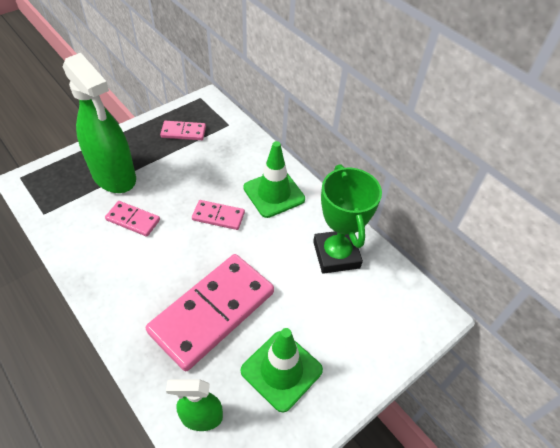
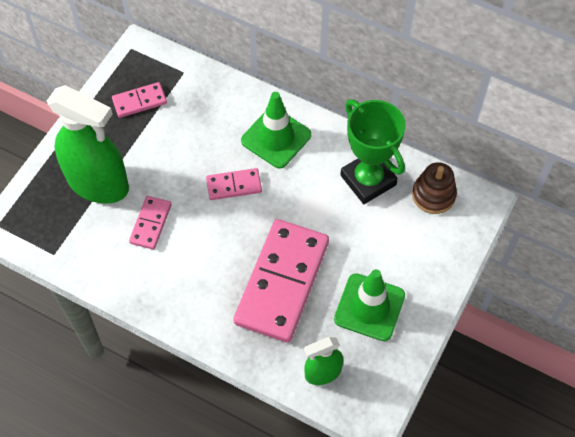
camera: 20 degrees left, 10 degrees up
pink domino [105,201,160,236] -> pink domino turned 75 degrees counterclockwise [129,196,172,250]
none -> brown stacking toy [412,162,457,214]

